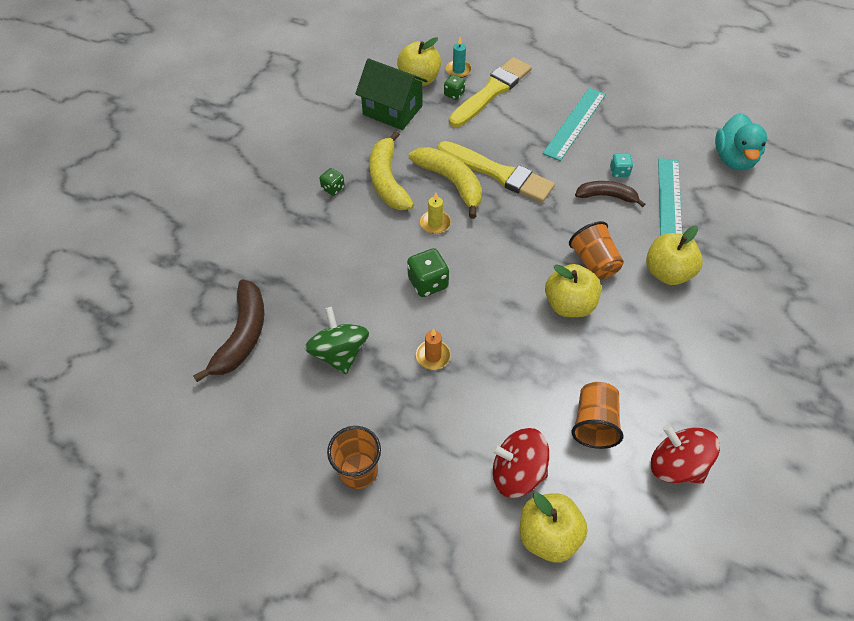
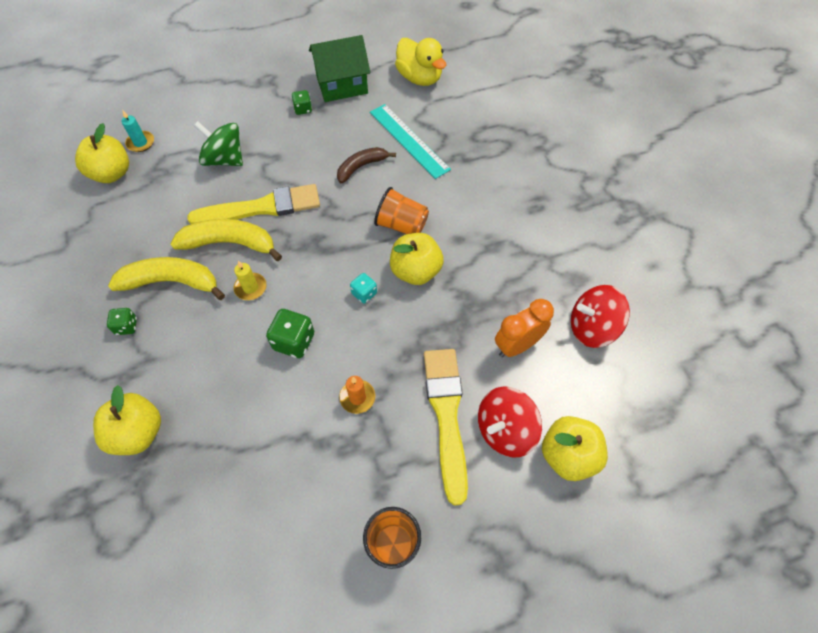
camera: 45 degrees left, 5 degrees up
brown banana [193,280,264,382] -> none
green spinning top [305,307,369,374] -> green spinning top moved to [194,121,243,166]
green house [355,58,427,130] -> green house moved to [309,35,370,102]
yellow banana [369,130,414,210] -> yellow banana turned 150 degrees clockwise [108,257,225,300]
green dice [444,75,465,100] -> green dice moved to [291,90,312,115]
yellow brush [449,57,532,127] -> yellow brush moved to [424,349,468,506]
turquoise ruler [543,88,606,161] -> none
orange cup [571,382,623,449] -> orange clock [495,299,554,357]
turquoise dice [610,153,633,177] -> turquoise dice moved to [350,273,377,304]
yellow apple [646,226,703,285] -> yellow apple moved to [93,385,161,455]
turquoise duck [715,113,767,171] -> yellow duck [395,38,446,86]

